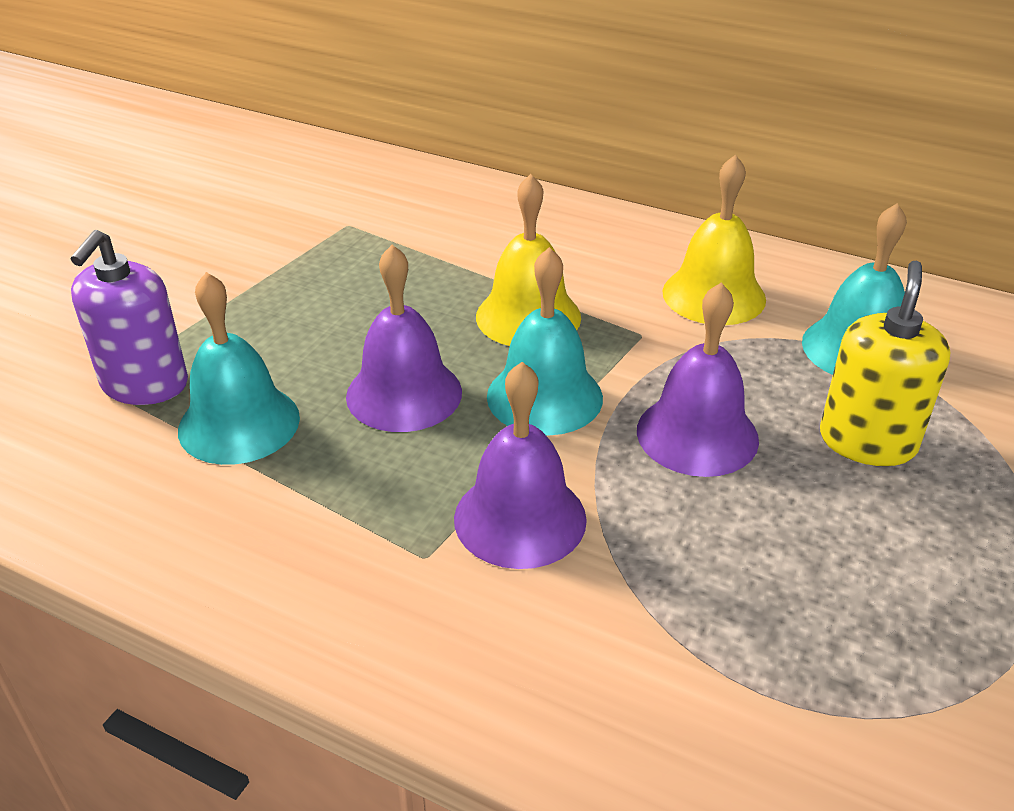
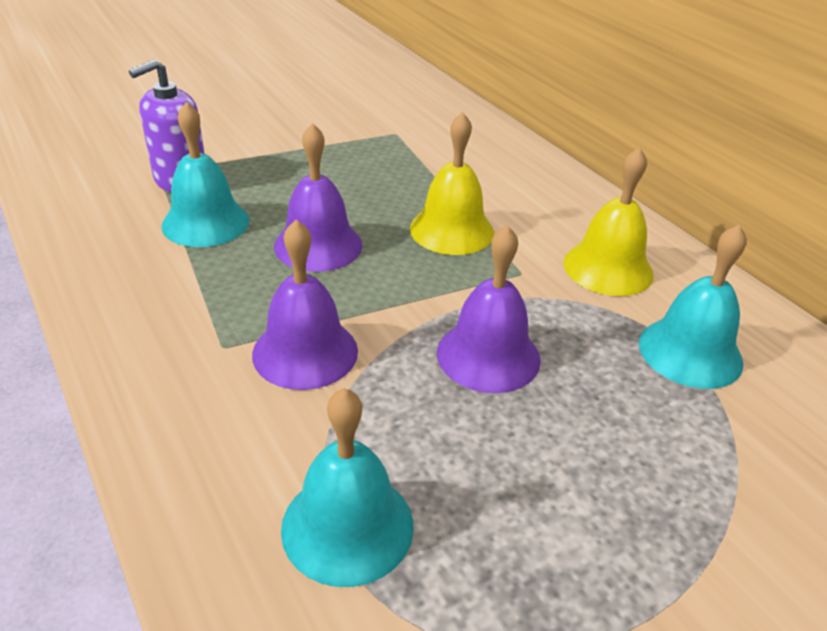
camera: 30 degrees right, 0 degrees up
turquoise bell [487,247,603,436] -> turquoise bell moved to [281,388,414,587]
yellow soap dispenser [820,261,951,466] -> none

